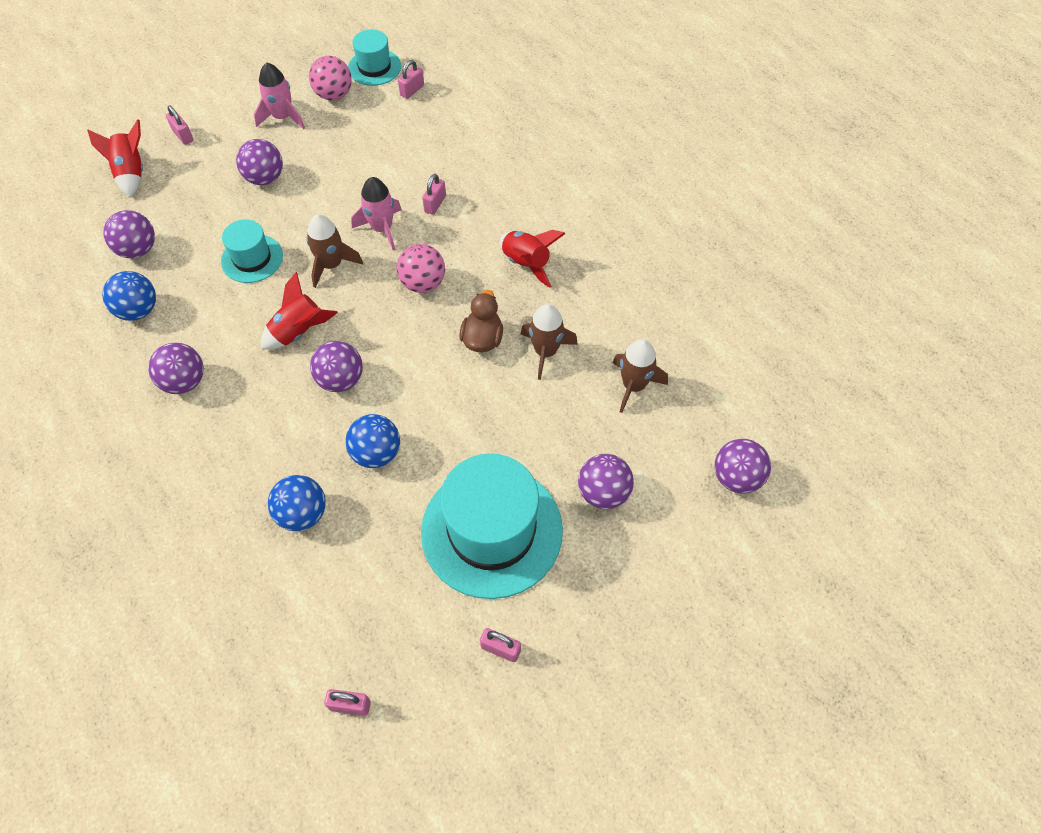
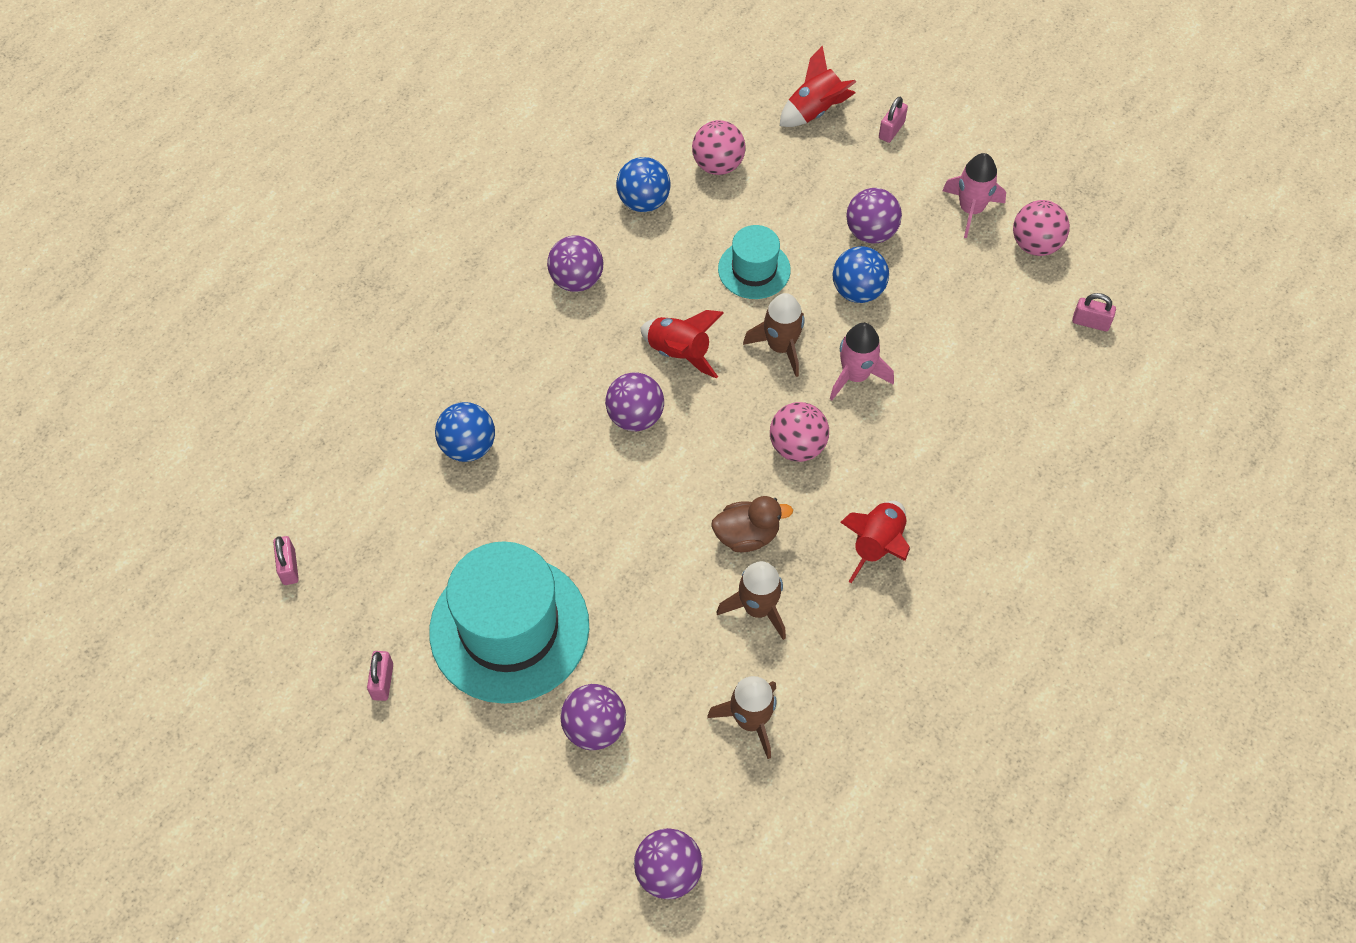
camera: 70 degrees right, 0 degrees up
purple ball [103,210,155,258] -> pink ball [692,120,746,175]
blue ball [345,414,400,468] -> blue ball moved to [833,246,889,303]
turquoise hat [348,29,401,86] -> none
pink padlock [422,174,446,215] -> none

